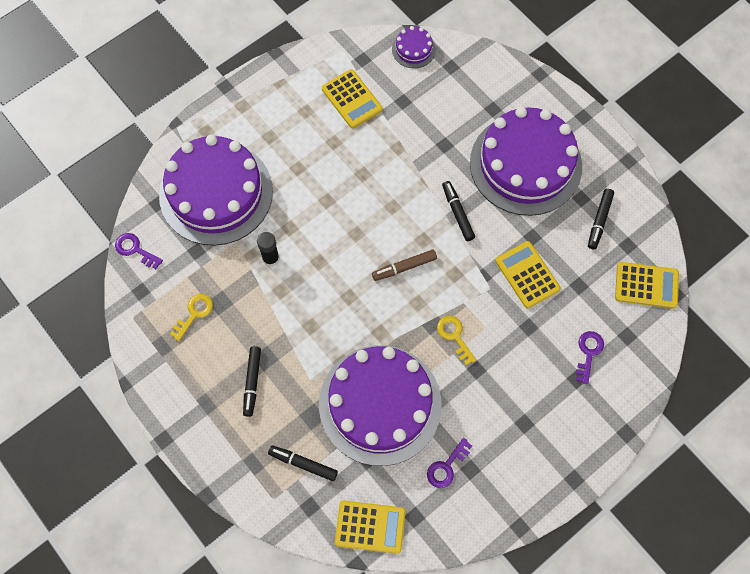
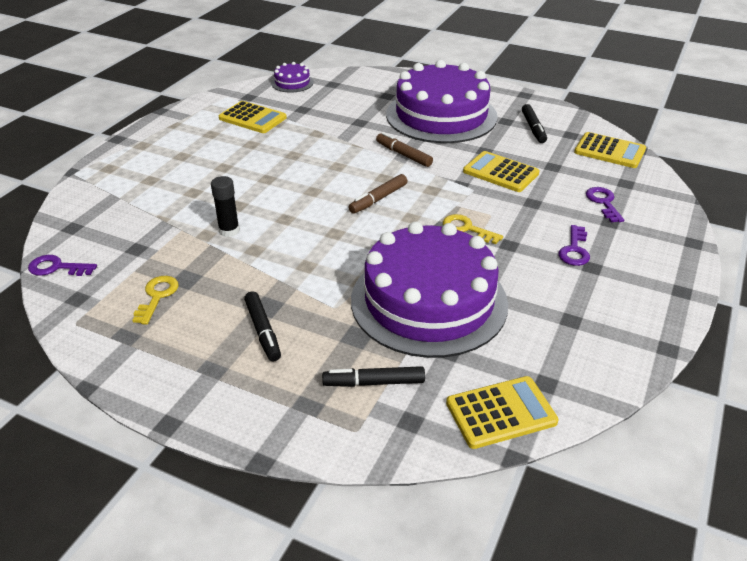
camera: 25 degrees left, 30 degrees down
purple cake [159,135,273,246] -> none
purple key [427,438,472,488] -> purple key moved to [559,225,590,266]
black marker [442,181,475,241] -> brown marker [376,132,433,167]
yellow calculator [615,262,679,309] -> yellow calculator turned 45 degrees clockwise [574,132,646,168]

